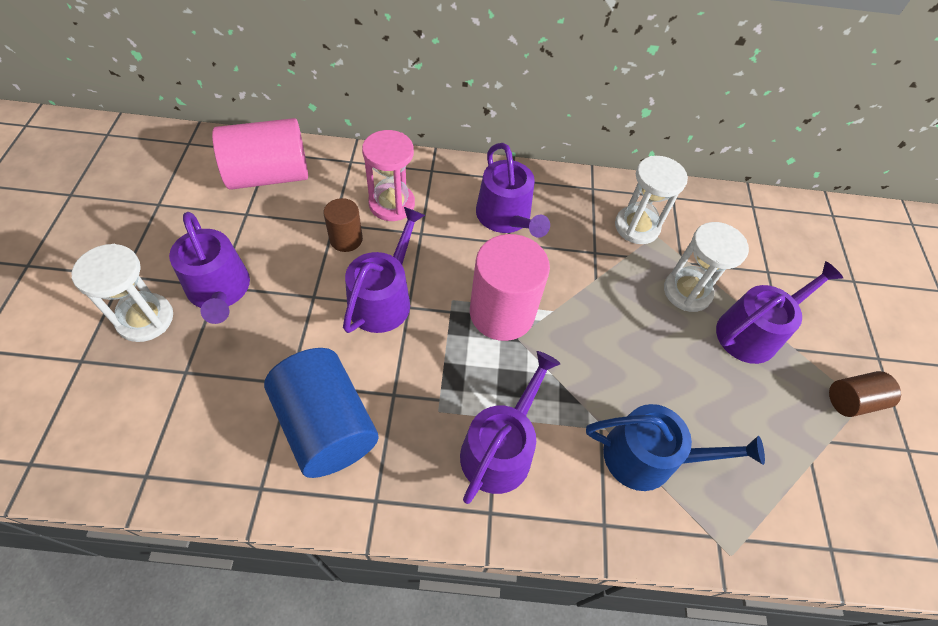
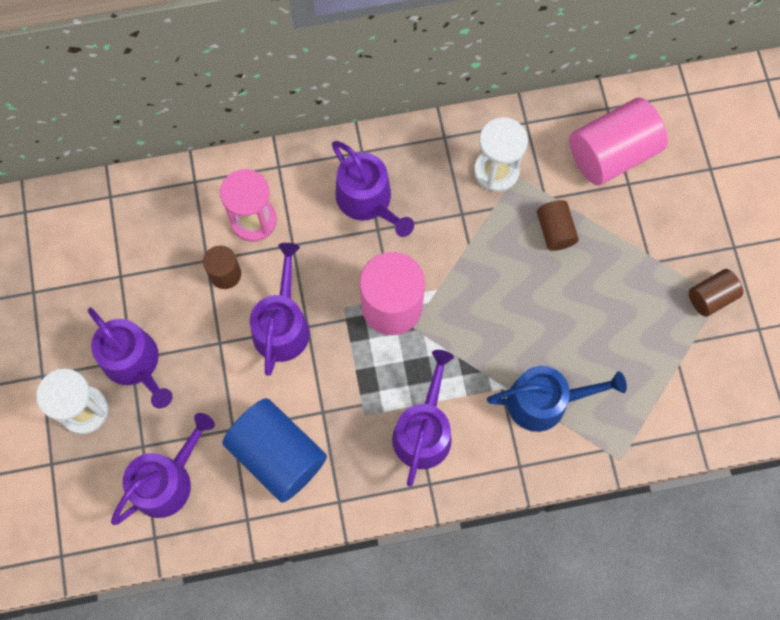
camera: 10 degrees left, 15 degrees up
pink cylinder [212,118,308,190] -> pink cylinder moved to [569,98,668,185]
white hourglass [664,222,749,312] -> brown cylinder [537,200,579,251]
purple watering can [716,261,843,364] -> purple watering can moved to [111,413,215,525]

